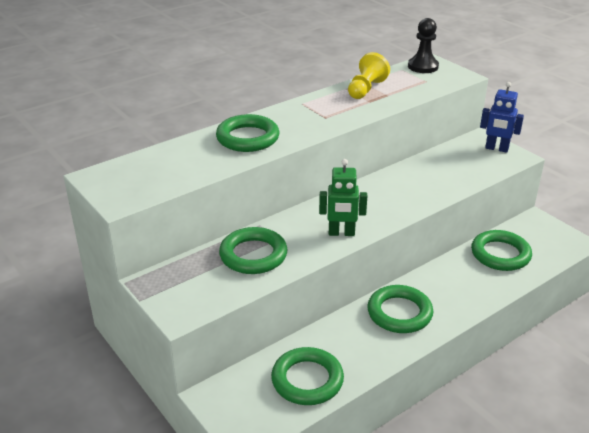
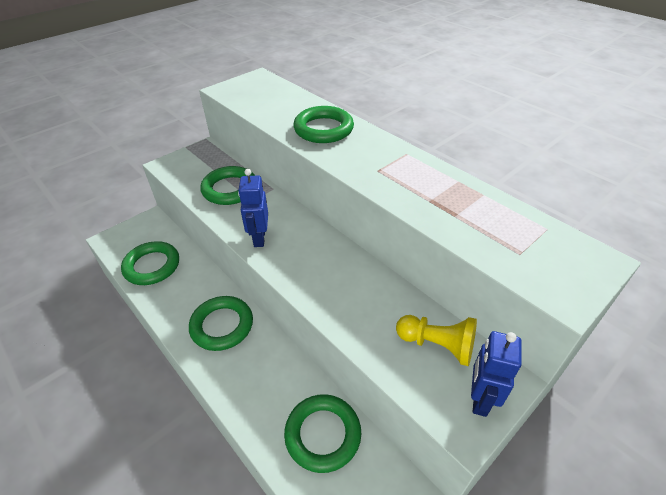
camera: 85 degrees right, 10 degrees up
green robot [319,159,367,236] -> blue robot [238,169,268,247]
yellow pawn [348,52,390,99] -> yellow pawn moved to [396,315,477,366]
black pawn [408,18,439,73] -> none

